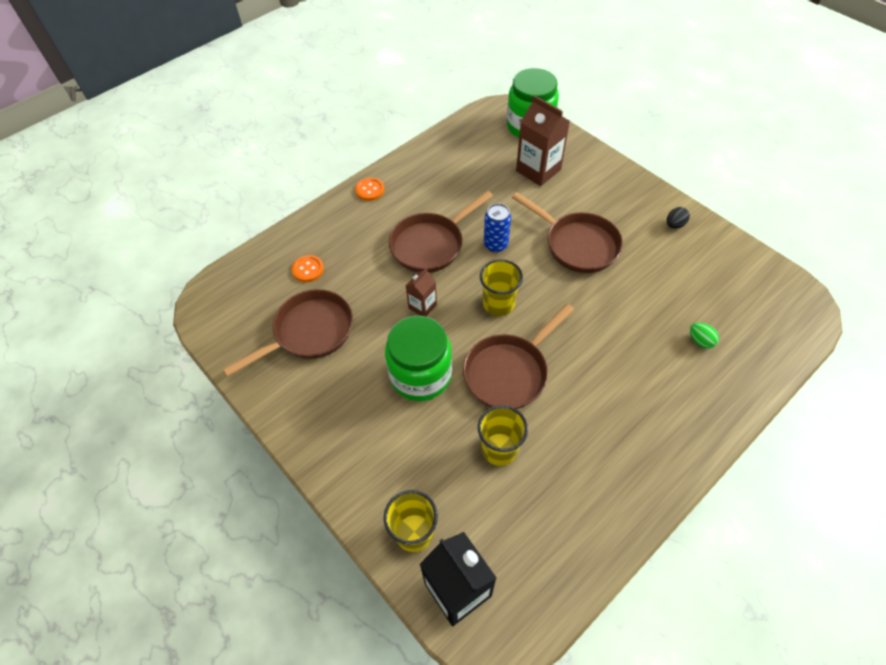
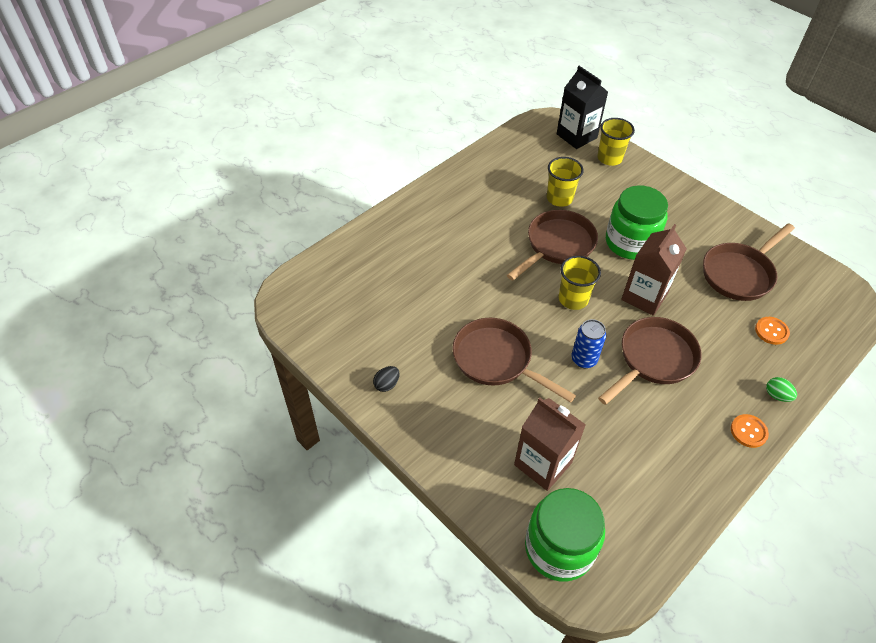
camera: 175 degrees right, 5 degrees down
brown carton [406,268,437,317] -> brown carton [621,224,687,316], size x1.81
green egg [690,323,719,349] -> green egg moved to [766,377,797,402]

